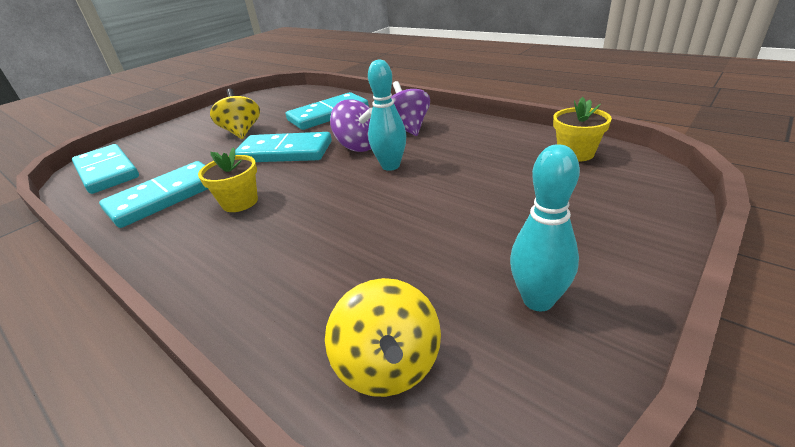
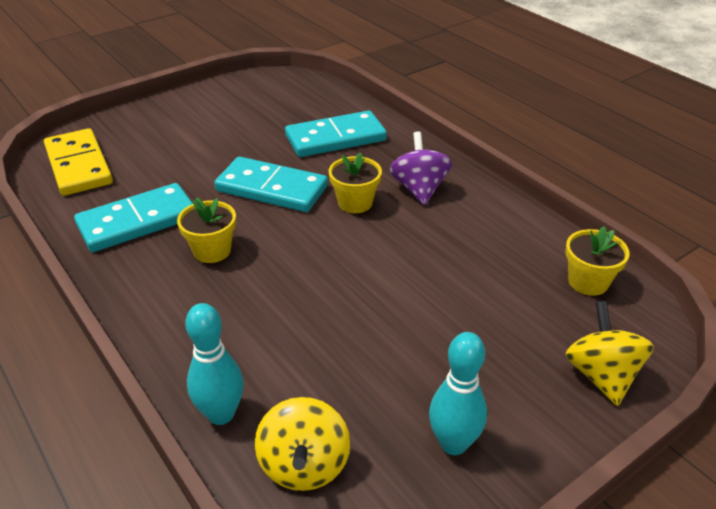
camera: 10 degrees right, 5 degrees up
turquoise domino [72,144,139,194] -> yellow domino [44,128,113,196]
yellow spinning top [210,89,260,139] -> yellow spinning top moved to [565,301,654,406]
purple spinning top [330,100,372,152] -> yellow flower pot [328,153,382,213]
turquoise bowling pin [368,60,406,171] -> turquoise bowling pin moved to [185,303,244,425]

